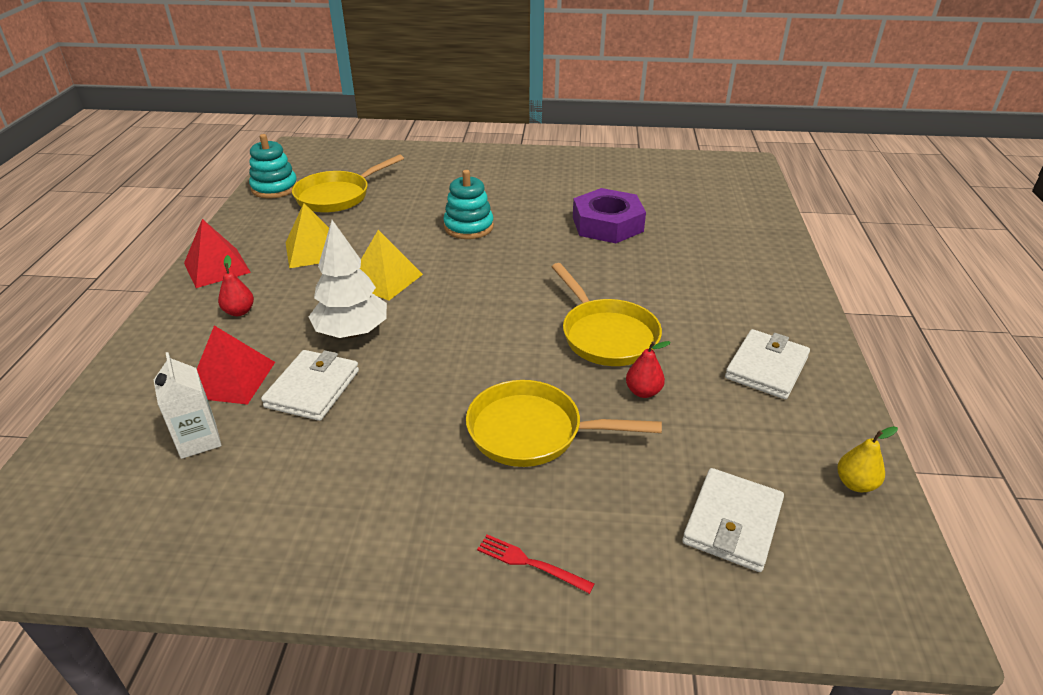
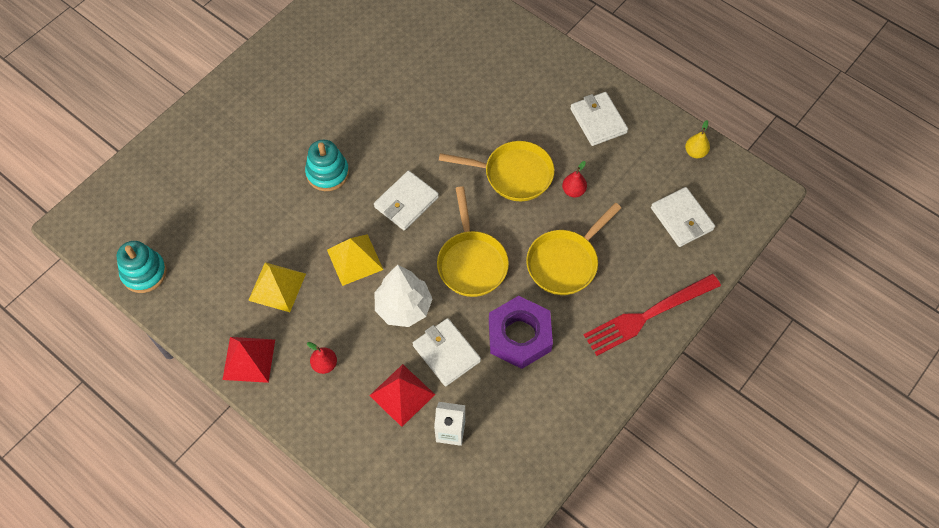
camera: 55 degrees left, 25 degrees up
yellow pan [292,155,404,213] -> yellow pan moved to [437,186,509,297]
red fork [477,534,595,594] -> red fork [584,274,721,356], size x2.26
purple nut [573,188,646,243] -> purple nut moved to [489,296,553,369]
none -> white wallet [374,171,439,230]

